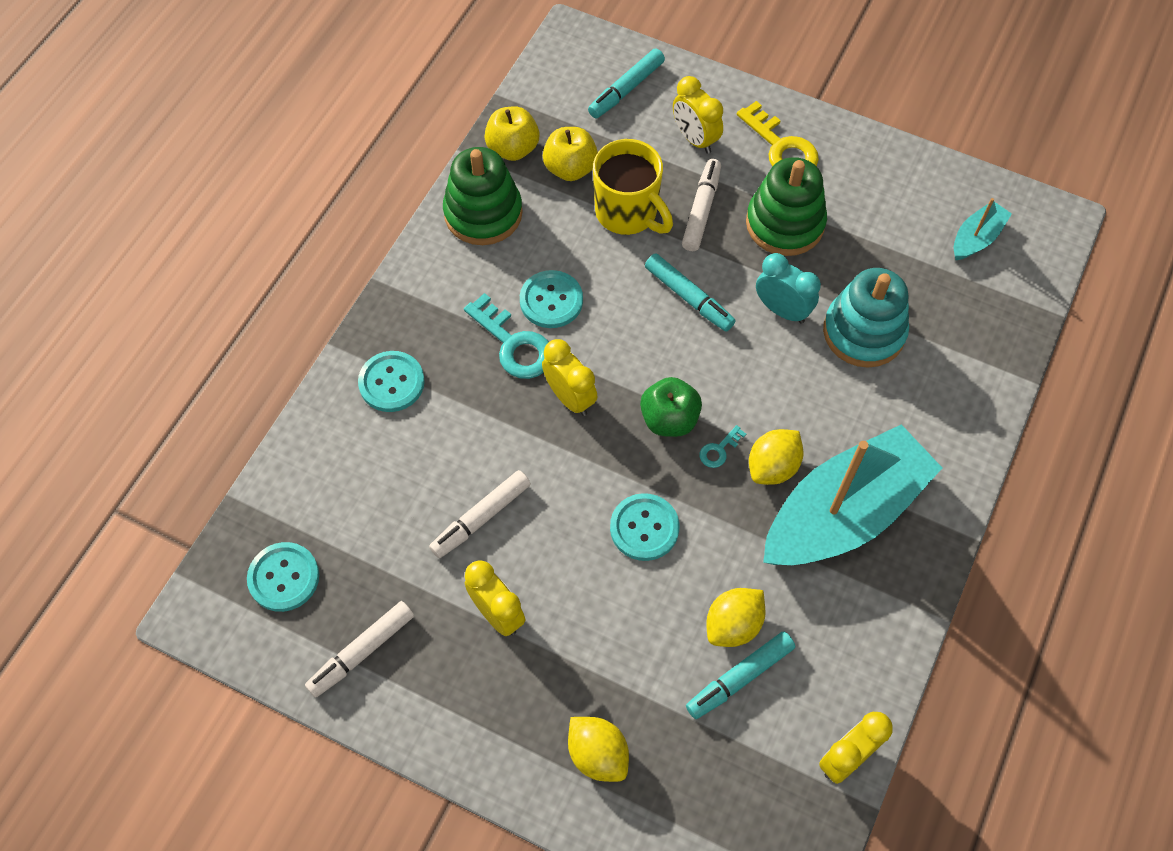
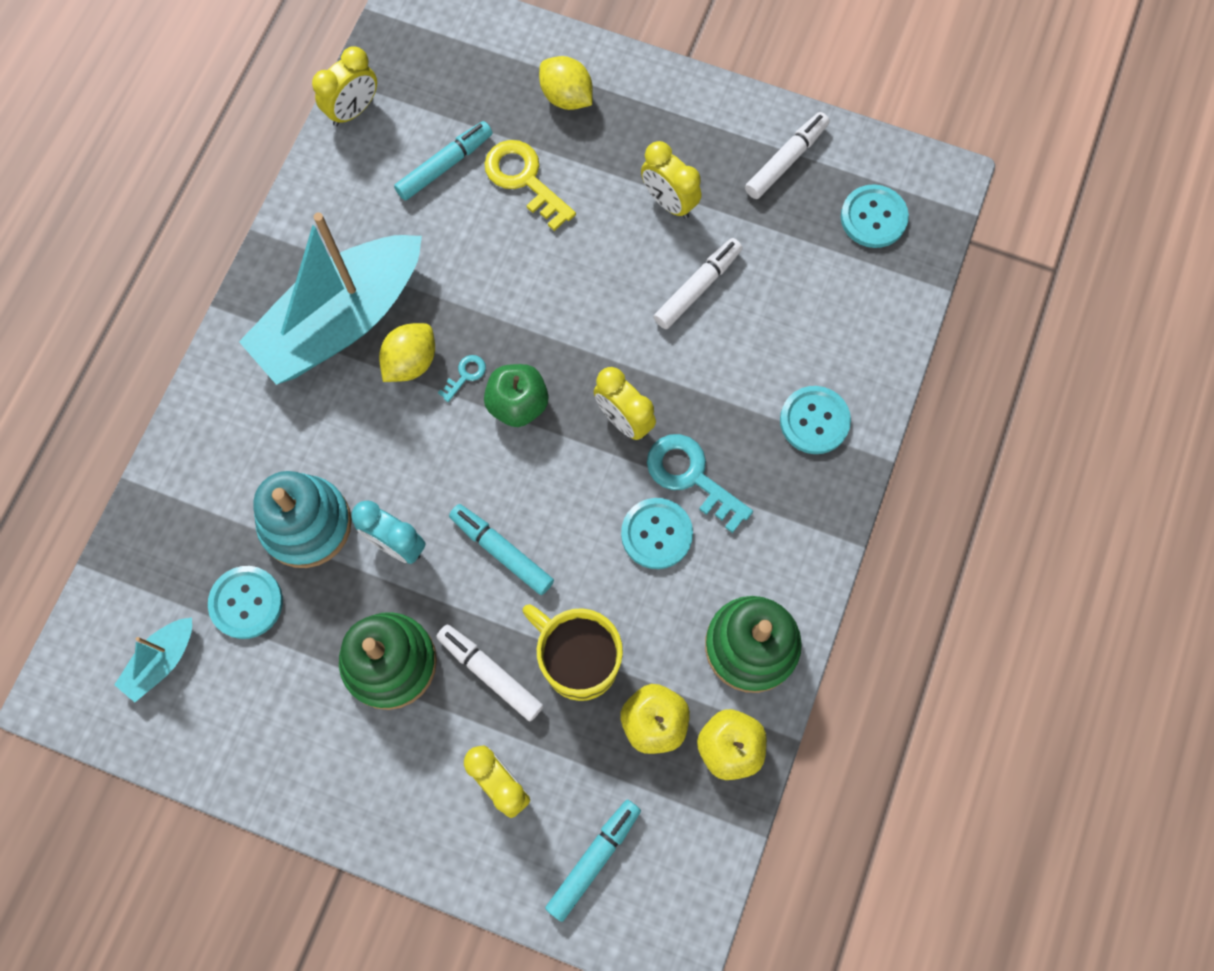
camera: 175 degrees right, 10 degrees up
turquoise button [610,493,679,561] -> turquoise button moved to [208,566,283,639]
white marker [682,159,721,251] -> white marker turned 120 degrees clockwise [436,624,543,721]
yellow lemon [707,588,766,647] -> none
yellow key [737,101,819,167] -> yellow key moved to [485,140,576,231]

